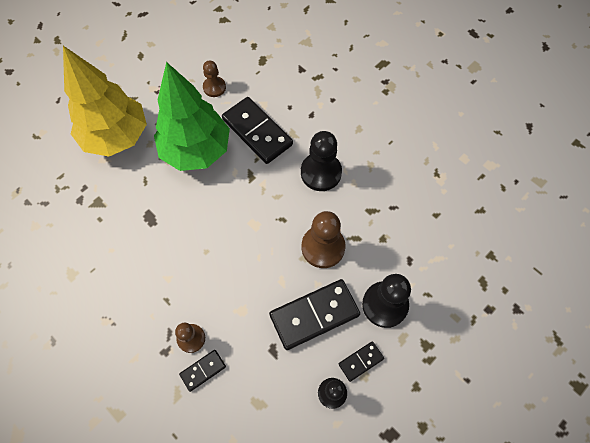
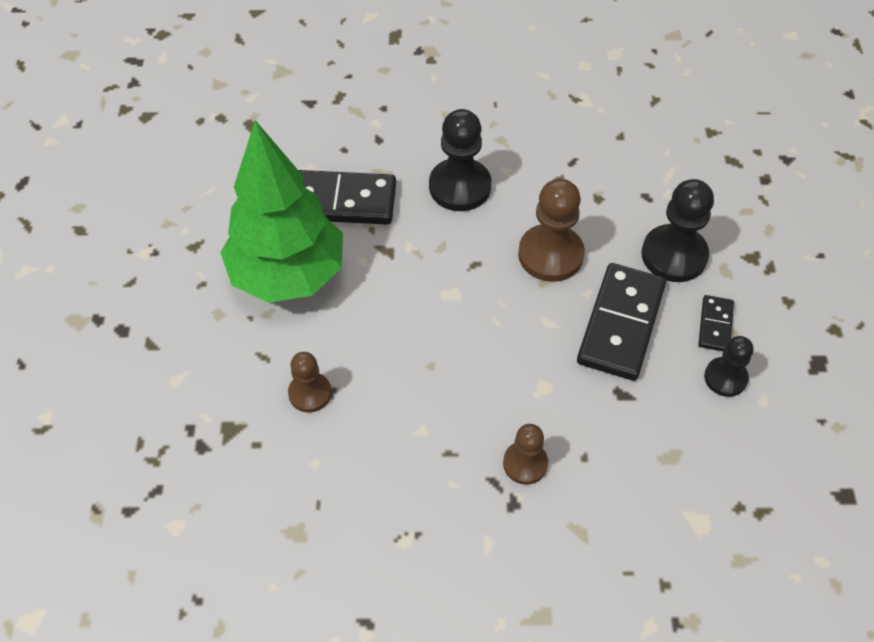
camera: 45 degrees left, 10 degrees down
yellow tree [63,46,147,157] -> none
black domino [179,350,226,392] -> none
brown pawn [203,60,226,97] -> brown pawn moved to [288,352,332,412]

